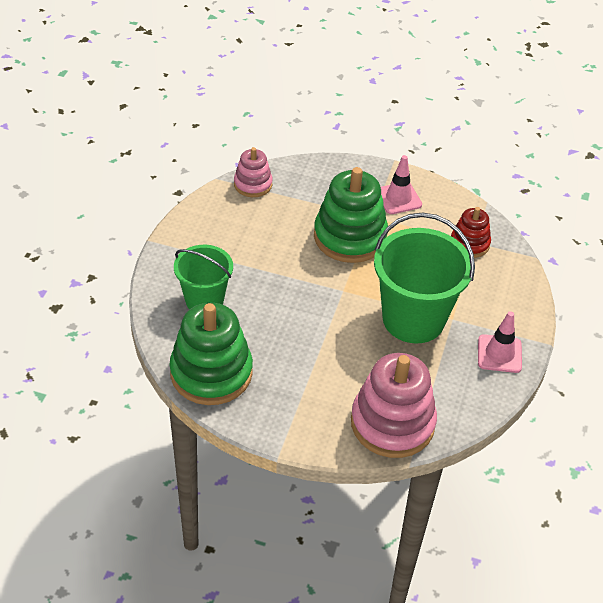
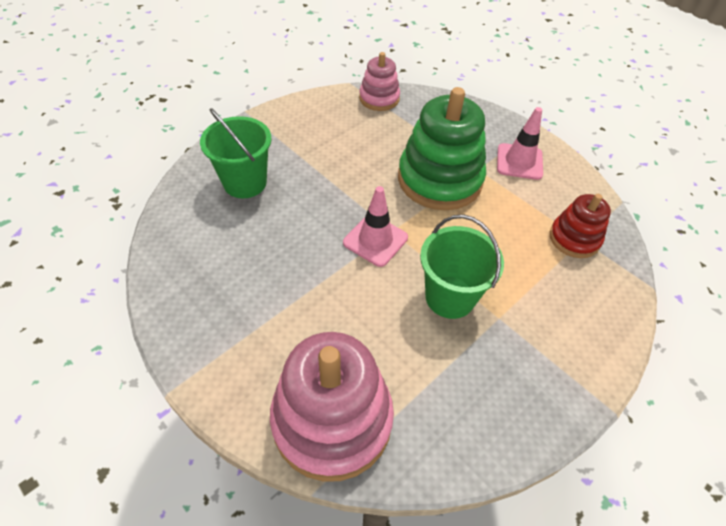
camera: 30 degrees right, 5 degrees up
green stacking toy [169,303,253,405] -> none
green bucket [374,213,475,343] -> green bucket [420,215,504,319], size x0.62
pink traffic cone [478,311,522,373] -> pink traffic cone moved to [343,186,408,267]

